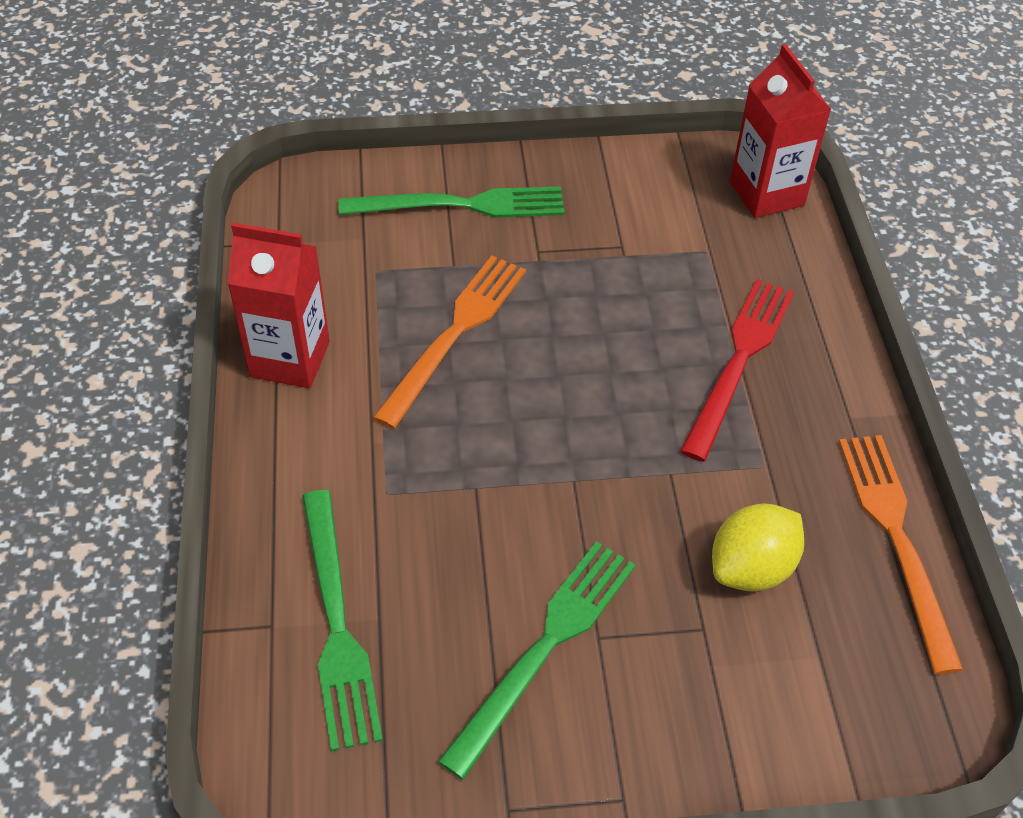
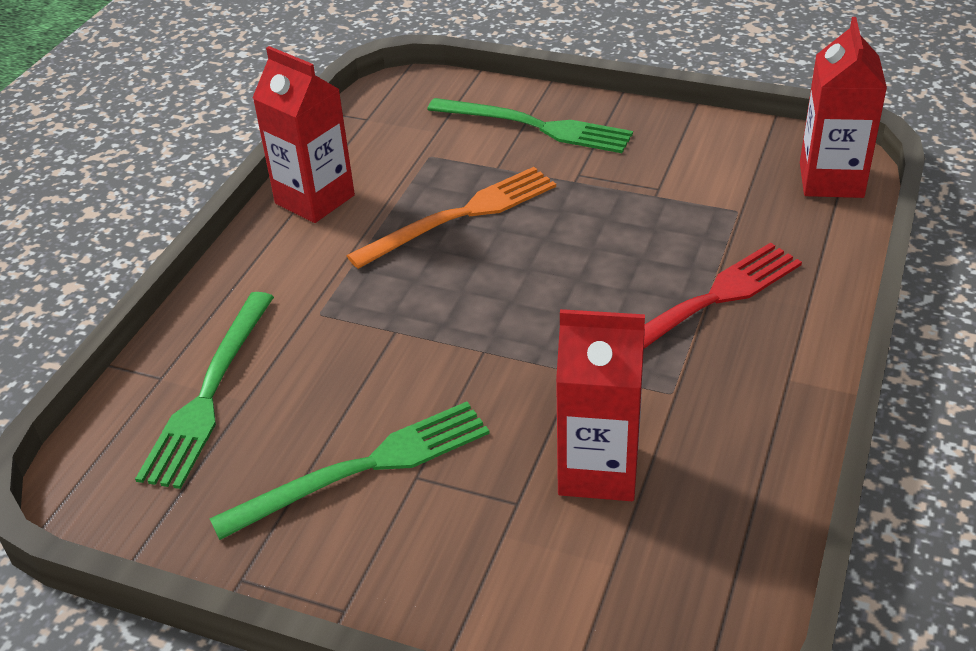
camera: 30 degrees right, 10 degrees down
yellow lemon [712,503,804,591] -> red carton [556,309,645,501]
orange fork [839,435,963,674] -> none

